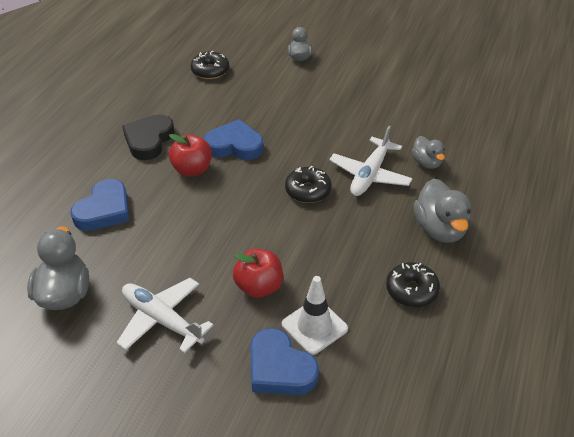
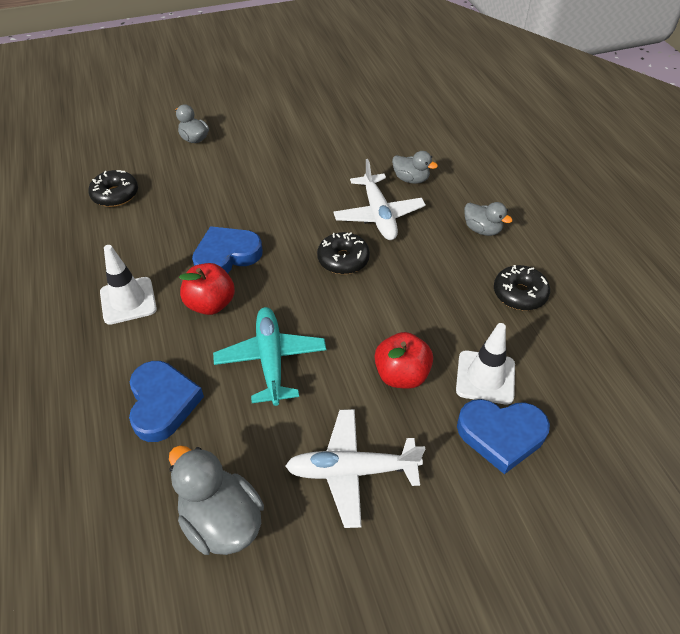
camera: 40 degrees left, 5 degrees up
black heart [122,114,175,160] -> white traffic cone [100,245,157,325]
grey duck [413,178,471,243] -> grey duck [464,202,512,236], size x0.60
none -> turquoise plane [213,307,326,406]

